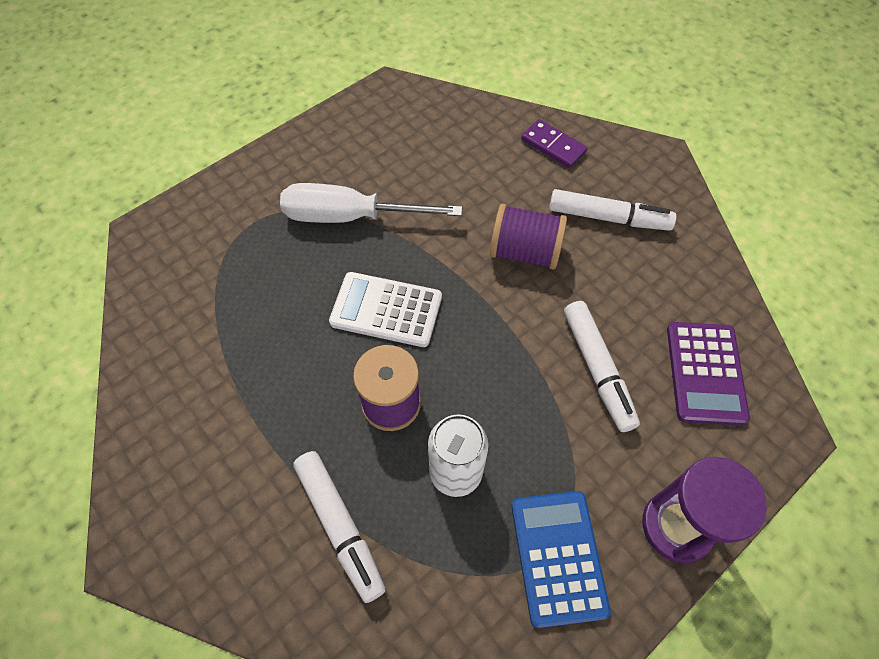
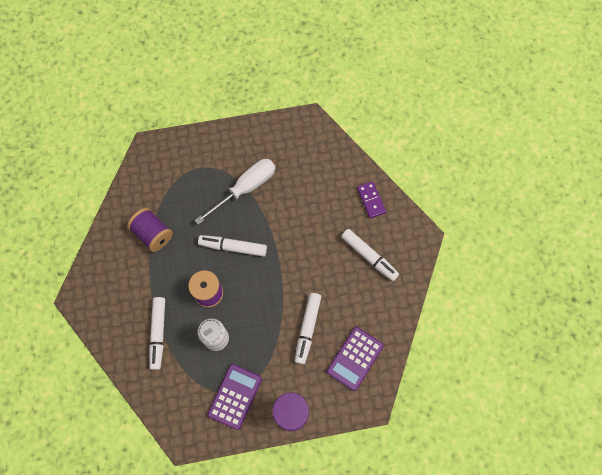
camera: 30 degrees right, 10 degrees up
white screwdriver [280,183,462,223] -> white screwdriver turned 105 degrees clockwise [194,159,275,225]
white calculator [329,272,442,347] -> white marker [198,235,267,257]
purple spool [490,204,567,270] -> purple spool moved to [127,208,173,252]
blue calculator [512,491,611,628] -> purple calculator [208,364,262,430]

